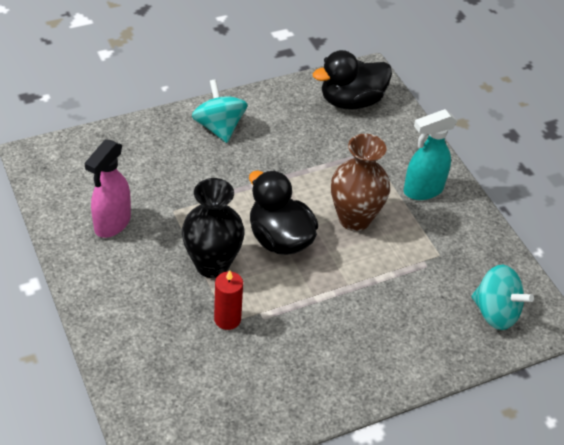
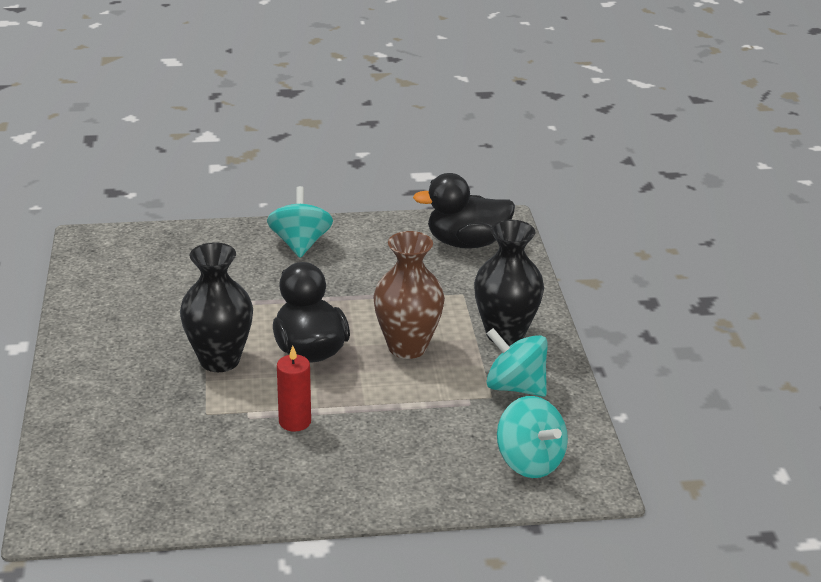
camera: 20 degrees right, 15 degrees down
pink spray bottle [85,139,131,238] -> none
red candle [214,270,243,330] -> red candle moved to [277,346,311,432]
turquoise spray bottle [404,109,457,200] -> black vase [474,220,544,346]
none -> turquoise spinning top [486,328,548,397]

